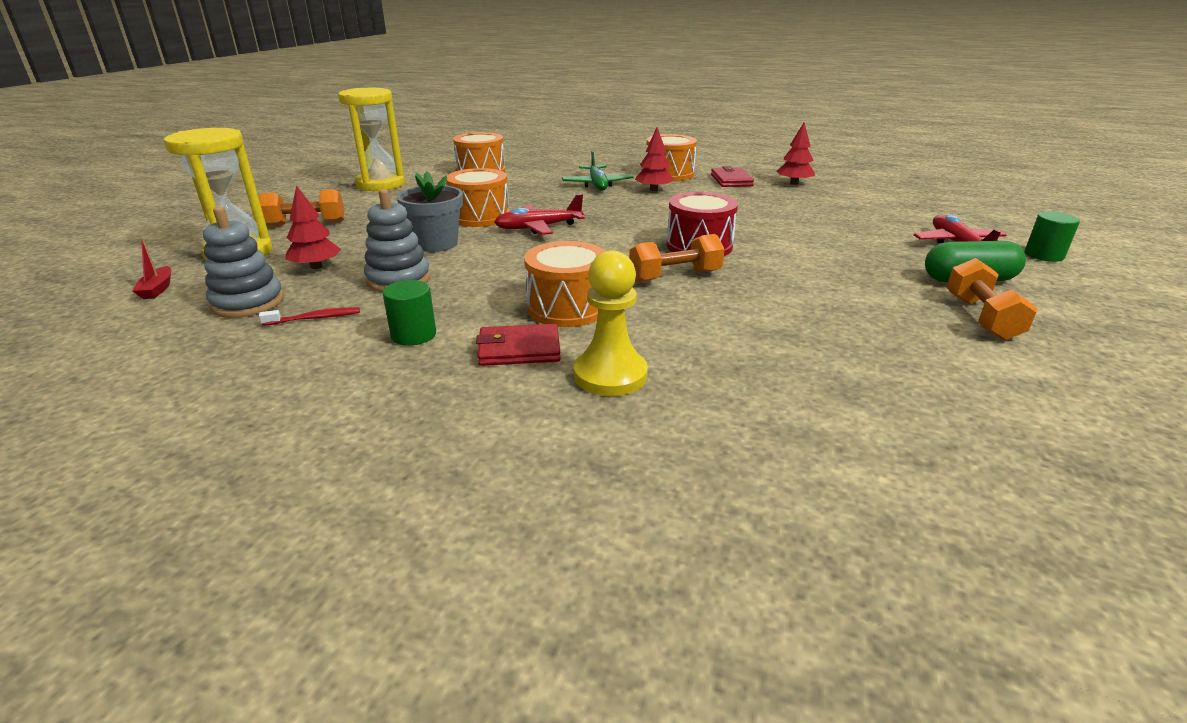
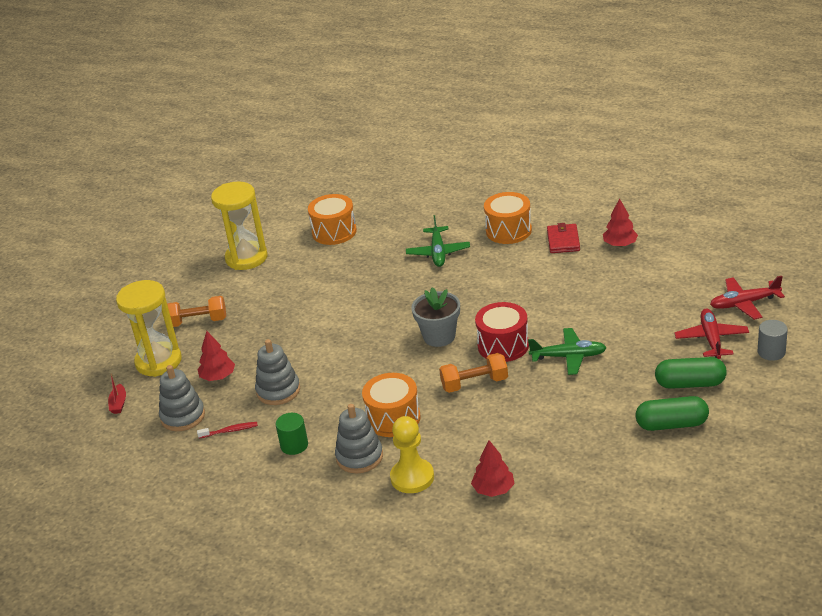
camera: 10 degrees right, 5 degrees up
grey flower pot [397,171,463,252] -> grey flower pot moved to [411,287,460,347]
orange drum [446,168,510,227] -> none
red wallet [476,324,561,366] -> grey stacking toy [335,404,383,474]
red plane [494,194,585,235] -> red plane moved to [710,276,785,320]
red tree [635,128,674,191] -> red tree moved to [471,440,514,497]
orange dumbbell [946,258,1038,340] -> green capsule [636,396,709,431]
green cylinder [1025,212,1080,262] -> grey cylinder [758,320,788,361]
none -> green plane [528,328,607,375]

